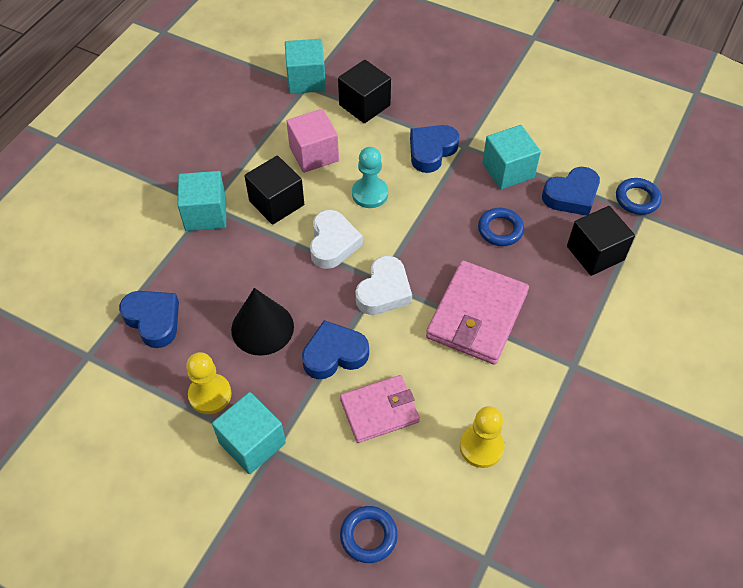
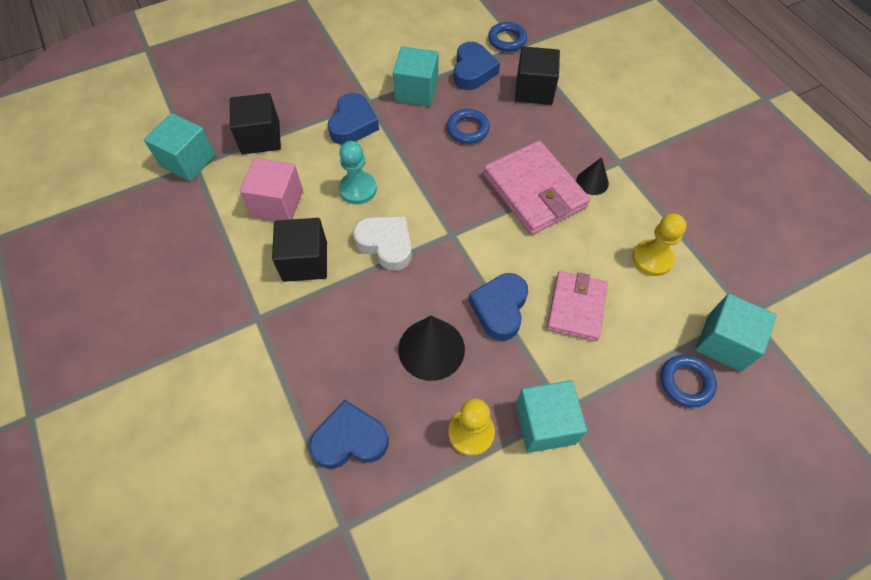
camera: 55 degrees left, 5 degrees up
turquoise cube [177,171,226,231] -> turquoise cube moved to [695,294,777,372]
white heart [355,256,412,315] -> none
blue heart [410,125,459,173] -> blue heart turned 150 degrees counterclockwise [328,93,379,145]
none -> black cone [576,157,609,195]

